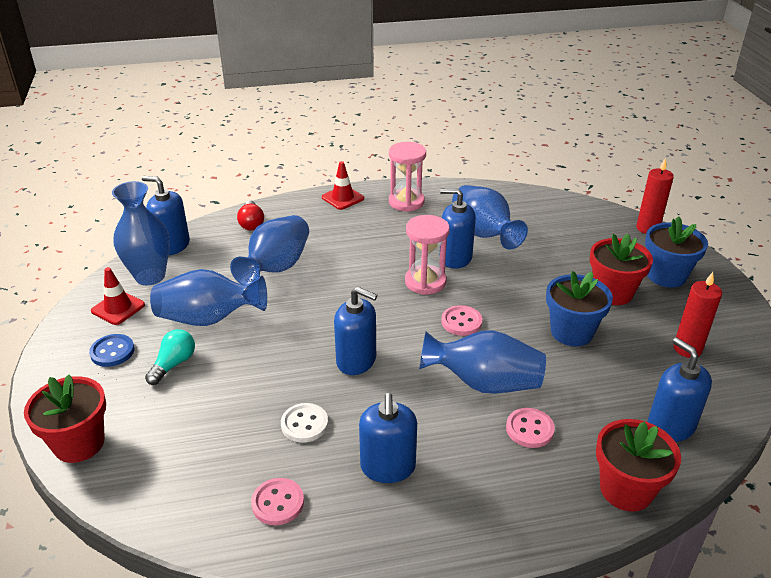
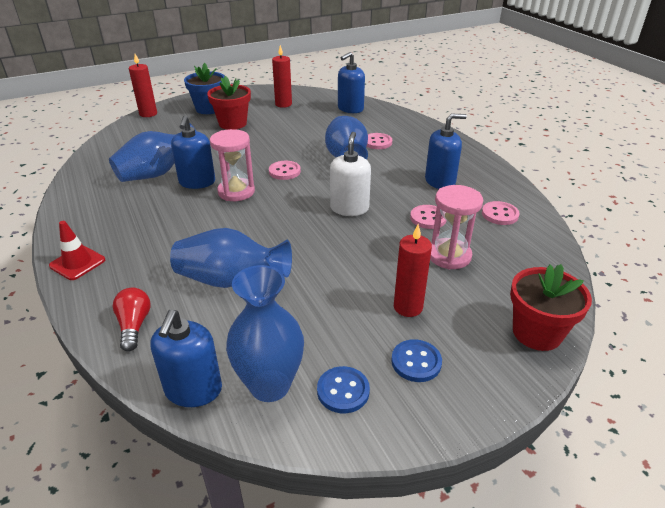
camera: 105 degrees left, 0 degrees up
red traffic cone [91,267,145,325] -> blue button [317,366,370,413]
turquoise light bulb [145,329,195,385] -> red candle [394,224,432,317]
blue vase [150,269,267,326] -> none
red light bulb [237,200,264,230] -> red light bulb turned 75 degrees counterclockwise [113,288,150,352]
white button [281,403,328,443] -> pink button [410,205,447,229]
blue soap dispenser [334,287,377,375] -> white soap dispenser [330,132,371,216]
pink hourglass [389,142,426,212] -> pink hourglass moved to [430,185,483,269]
blue flower pot [546,271,613,346] -> none
red flower pot [596,419,681,512] -> none

